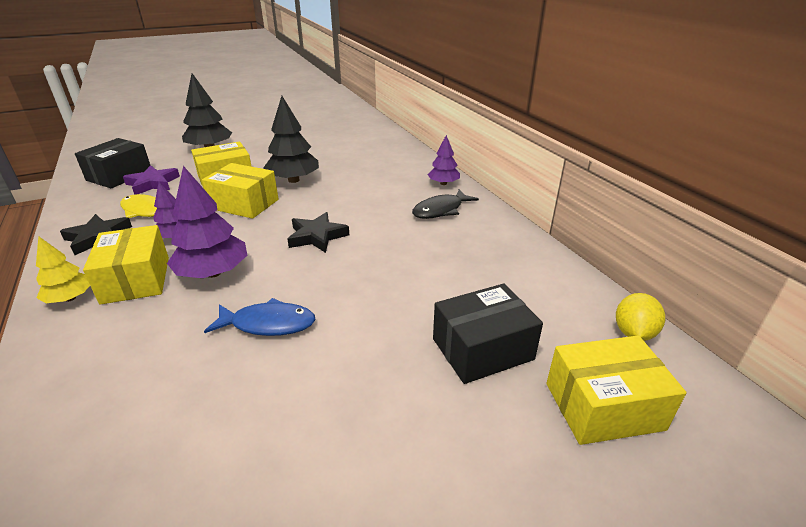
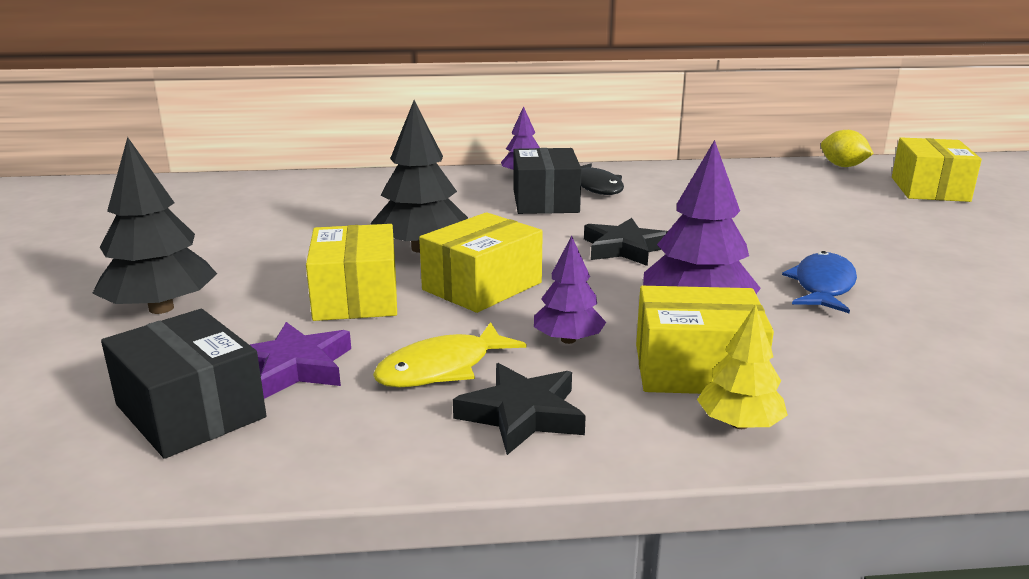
camera: 70 degrees left, 10 degrees down
black box [433,283,543,384] -> black box moved to [514,148,582,214]

